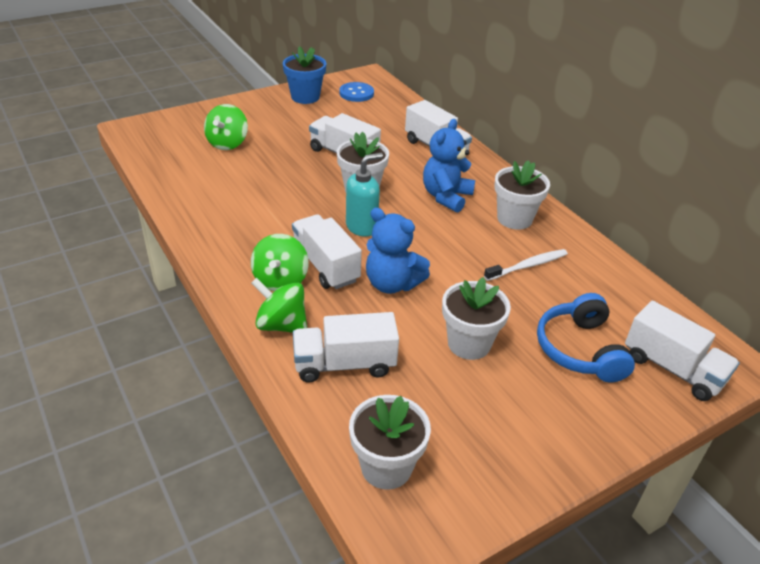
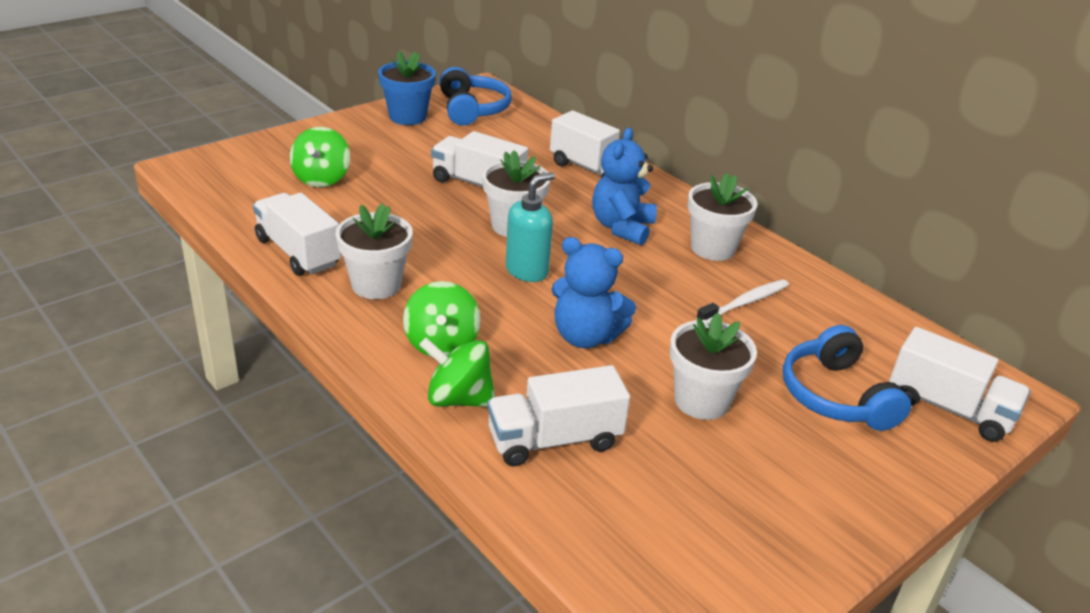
camera: 10 degrees left, 5 degrees down
white truck [292,214,362,289] -> white truck moved to [253,193,341,276]
blue button [340,82,374,102] -> blue headphones [439,67,512,126]
white flower pot [349,395,431,490] -> white flower pot moved to [335,203,413,299]

